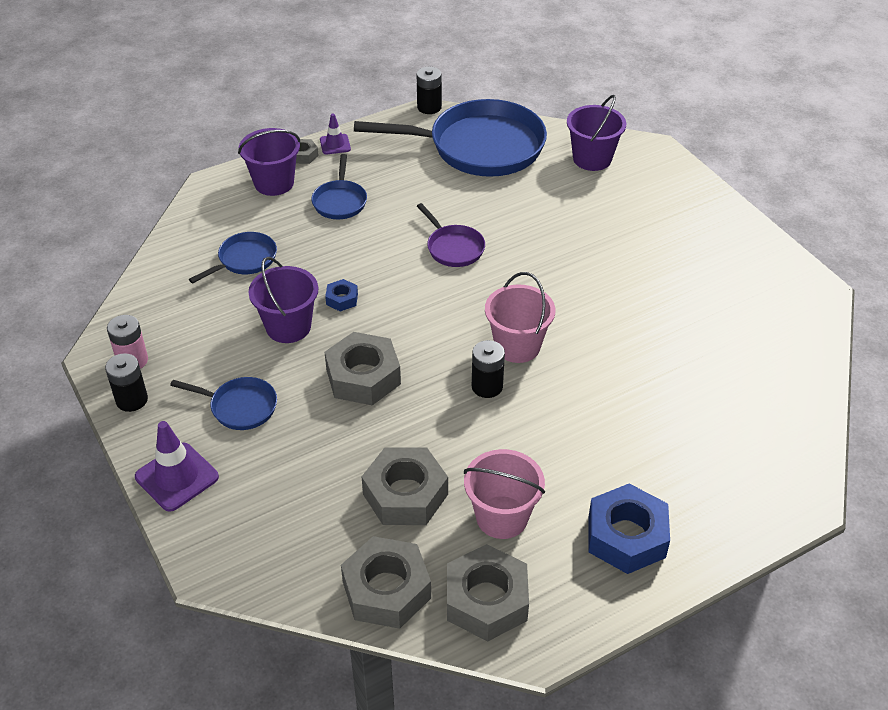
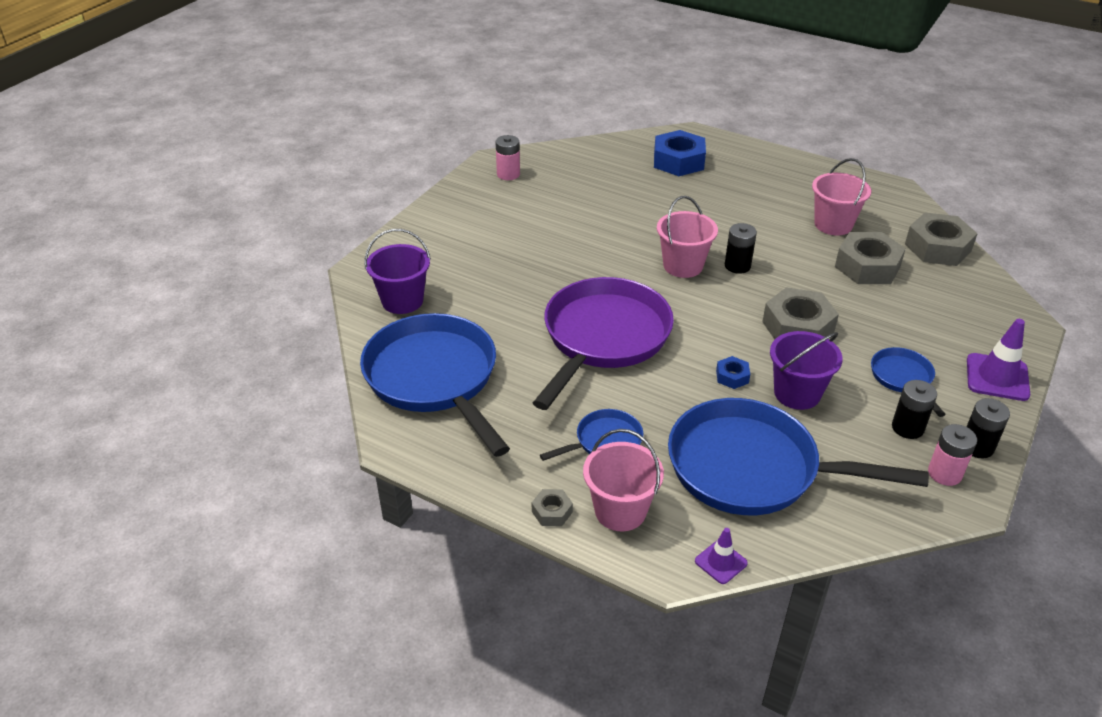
camera: 120 degrees left, 5 degrees down
blue pan [189,232,277,283] -> blue pan [668,398,929,515], size x2.17
purple bucket [238,128,301,196] -> pink bucket [583,429,664,531]
purple traffic cone [320,114,351,154] -> purple traffic cone moved to [695,528,748,584]
black battery [417,67,442,114] -> black battery moved to [892,380,937,439]
purple pan [417,203,485,267] -> purple pan [533,277,674,410], size x2.17
grey nut [447,544,529,642] -> none
blue nut [589,484,670,574] -> blue nut moved to [654,130,706,176]
none -> pink battery [495,135,520,180]

